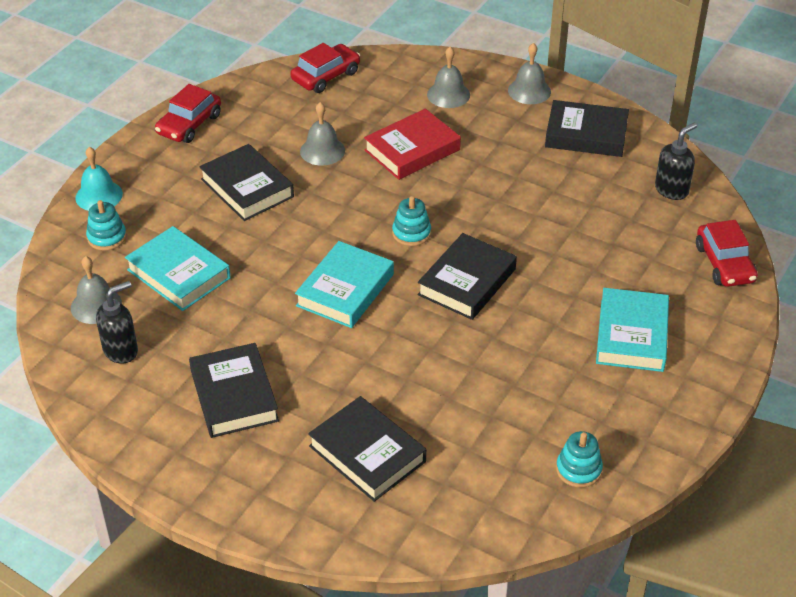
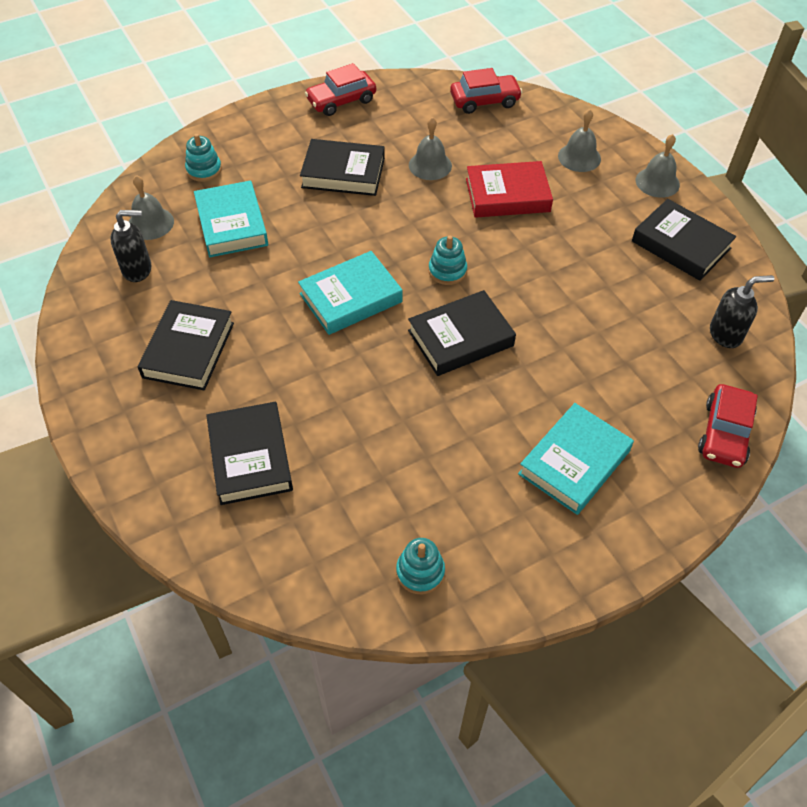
camera: 30 degrees right, 10 degrees up
turquoise bell [75,147,123,211] -> none
black book [199,144,294,221] -> black book turned 75 degrees counterclockwise [300,139,385,196]

